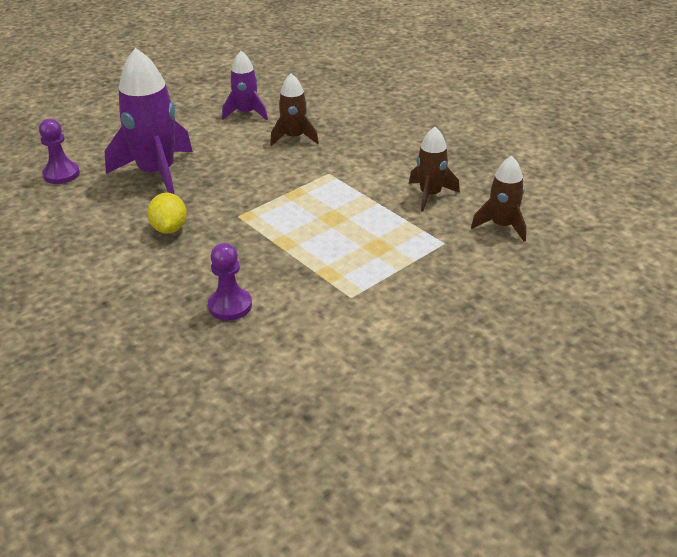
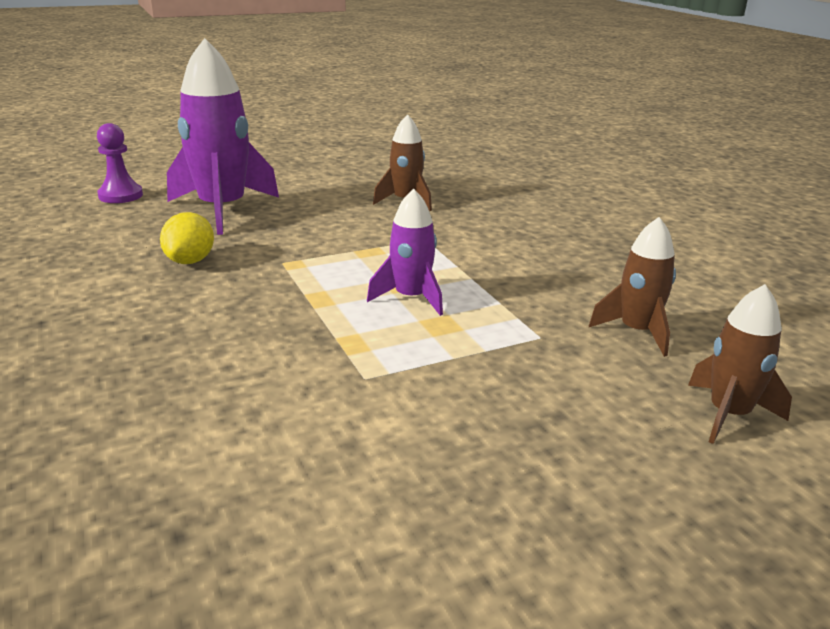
camera: 15 degrees right, 10 degrees down
purple pawn [208,243,252,321] -> none
purple rocket [222,51,268,120] -> purple rocket moved to [367,189,443,316]
brown rocket [409,127,460,212] -> brown rocket moved to [688,284,792,444]

